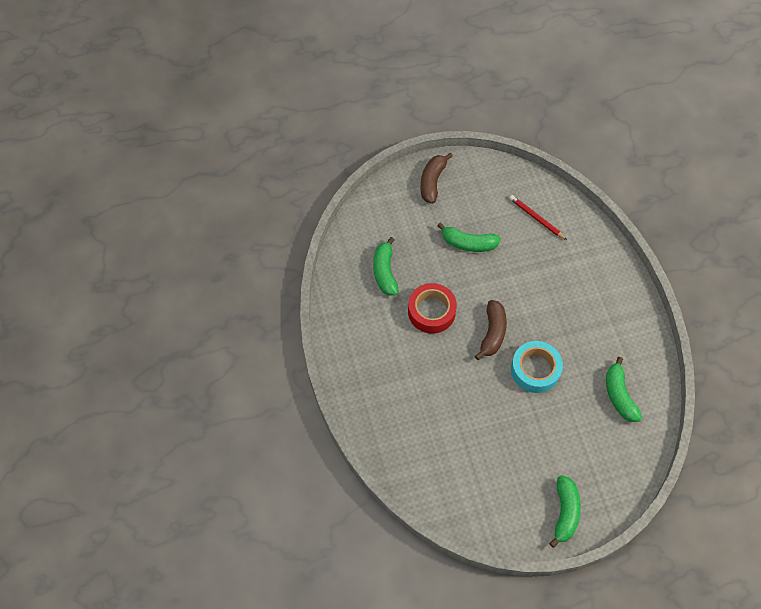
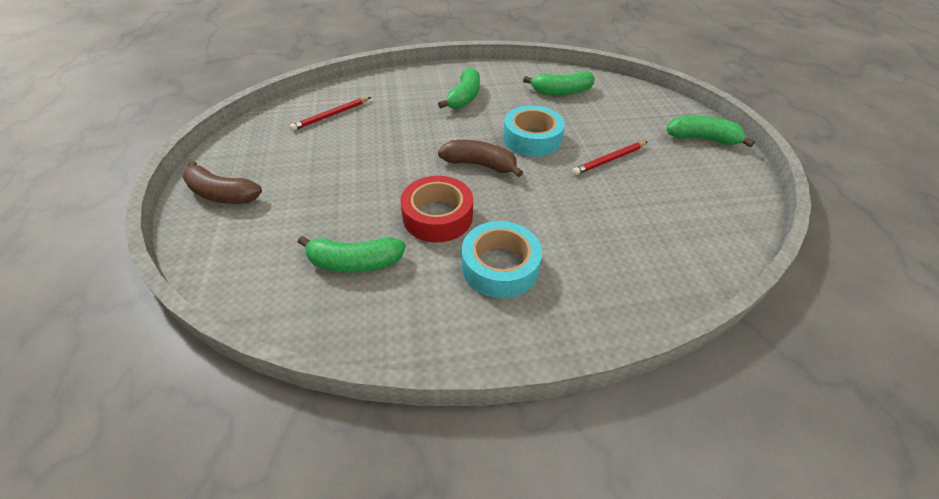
camera: 85 degrees left, 15 degrees down
green banana [437,222,501,252] -> green banana moved to [438,67,480,109]
none -> turquoise tape [462,221,542,298]
none -> red pencil [572,142,647,175]

